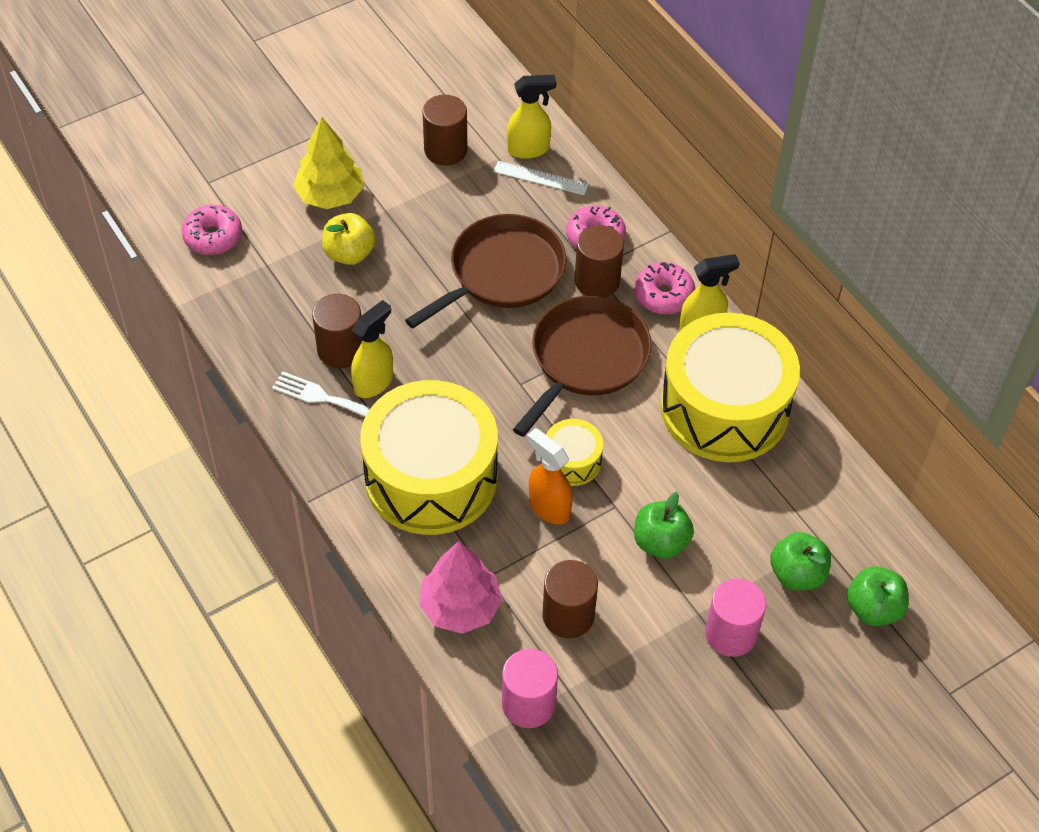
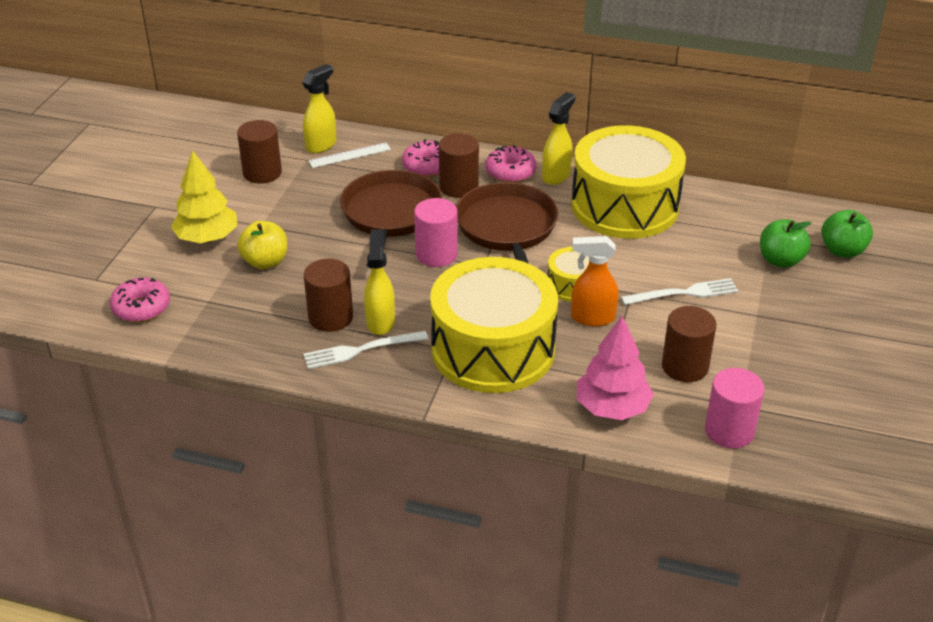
camera: 40 degrees left, 15 degrees down
green apple [634,492,694,559] -> white fork [621,278,738,305]
pink cylinder [705,578,766,657] -> pink cylinder moved to [414,198,458,267]

